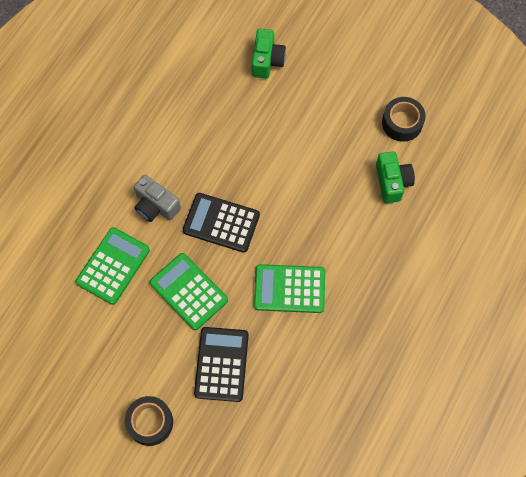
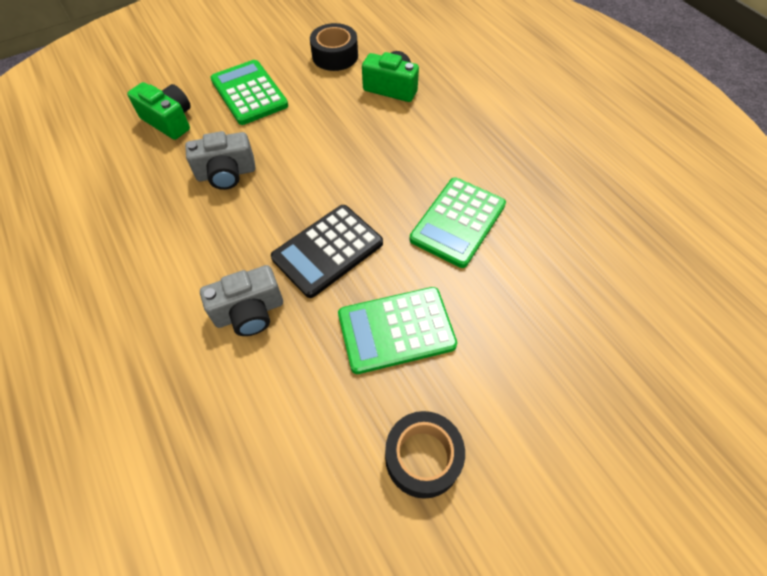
camera: 60 degrees left, 10 degrees down
green calculator [76,227,150,305] -> green calculator moved to [210,60,288,125]
black tape [125,396,173,446] -> black tape moved to [385,411,465,499]
black calculator [194,327,249,402] -> none
none -> grey camera [185,131,255,190]

